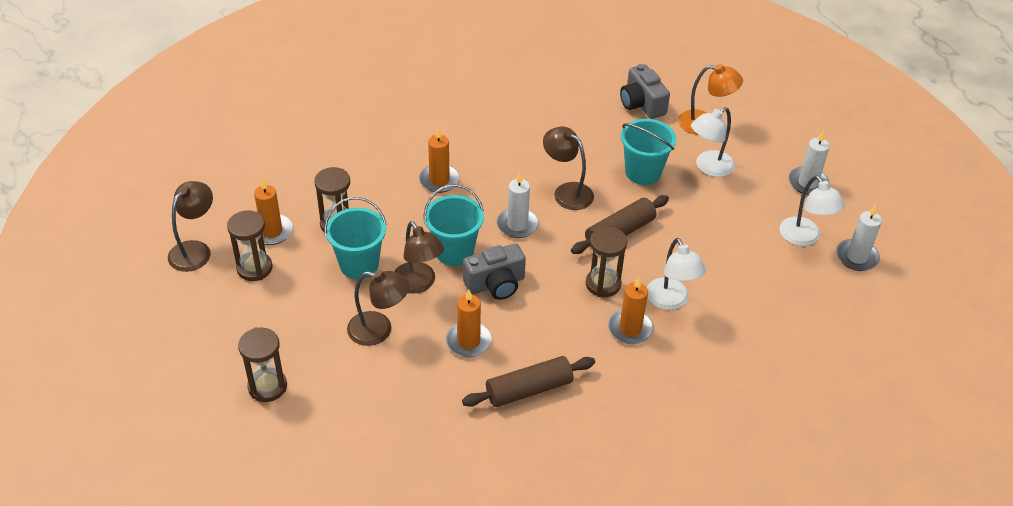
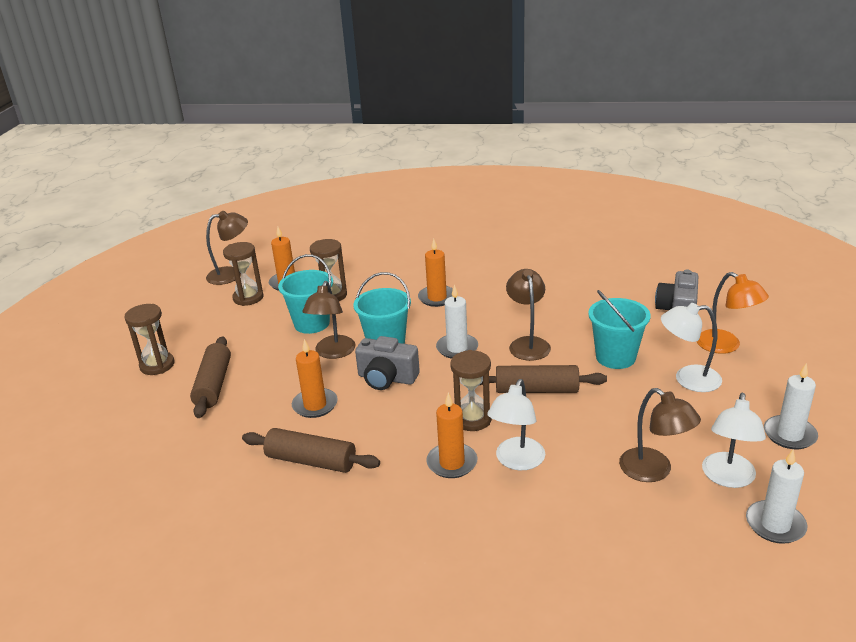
camera: 45 degrees right, 15 degrees down
brown lamp [347,270,410,346] -> brown lamp moved to [619,388,701,482]
none -> brown rolling pin [190,336,231,418]

